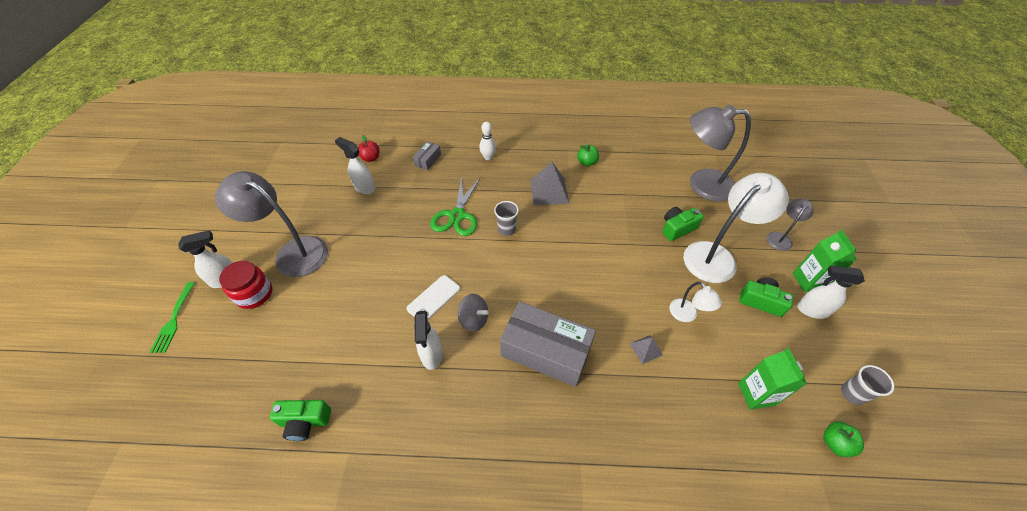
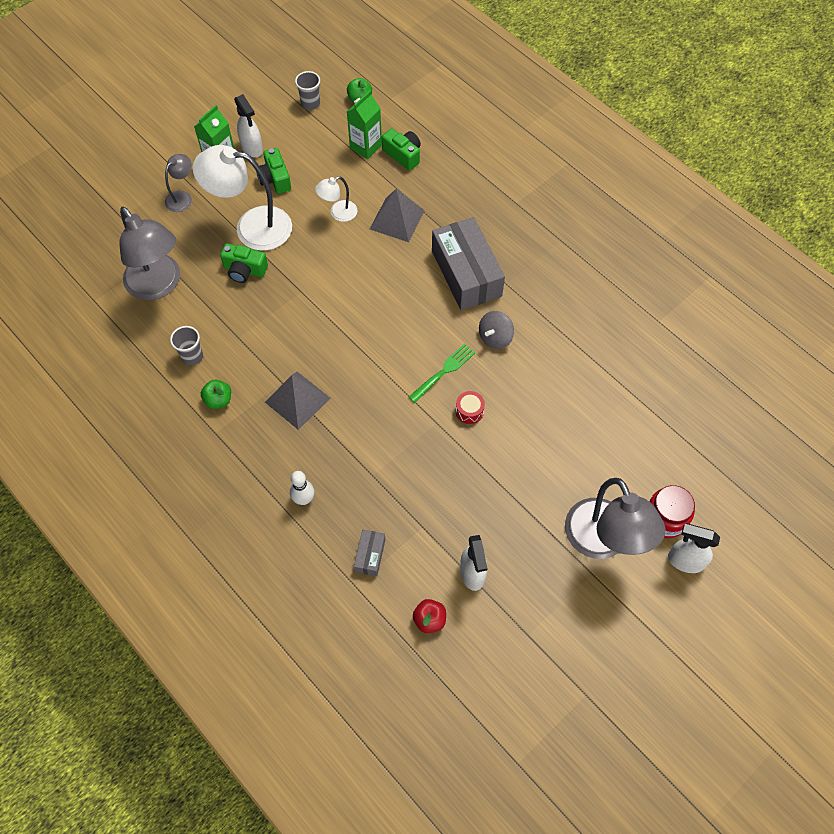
camera: 135 degrees left, 10 degrees up
green fork [150,282,195,353] -> green fork moved to [408,344,475,403]
green camera [270,400,331,441] -> green camera moved to [382,129,421,170]
white phone [406,275,460,320] -> none
grey box [413,141,441,170] -> grey box turned 60 degrees counterclockwise [354,530,385,576]
white spray bottle [414,311,443,370] -> none
green scissors [430,175,481,236] -> none
grey spinning top [458,294,489,332] -> grey spinning top turned 120 degrees counterclockwise [479,311,514,349]
grey cup [494,201,519,236] -> grey cup moved to [170,326,203,366]
grey pyramid [630,335,663,364] -> grey pyramid [370,189,425,242], size x1.88
white lamp [670,281,722,322] -> white lamp turned 135 degrees counterclockwise [315,176,357,222]
grey lamp [767,199,814,251] -> grey lamp turned 135 degrees clockwise [165,154,192,212]
none -> red drum [456,391,485,424]

